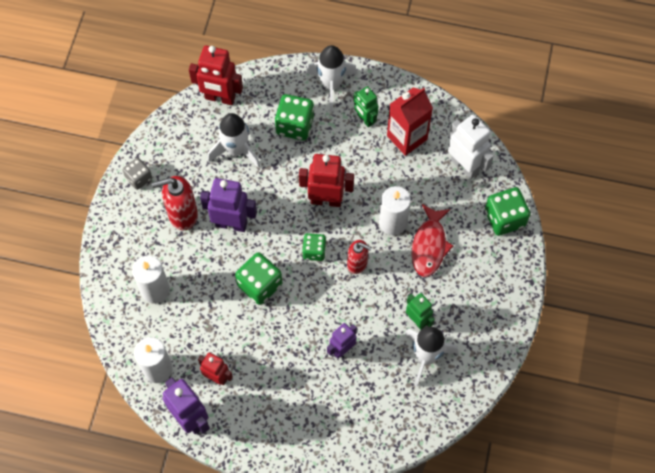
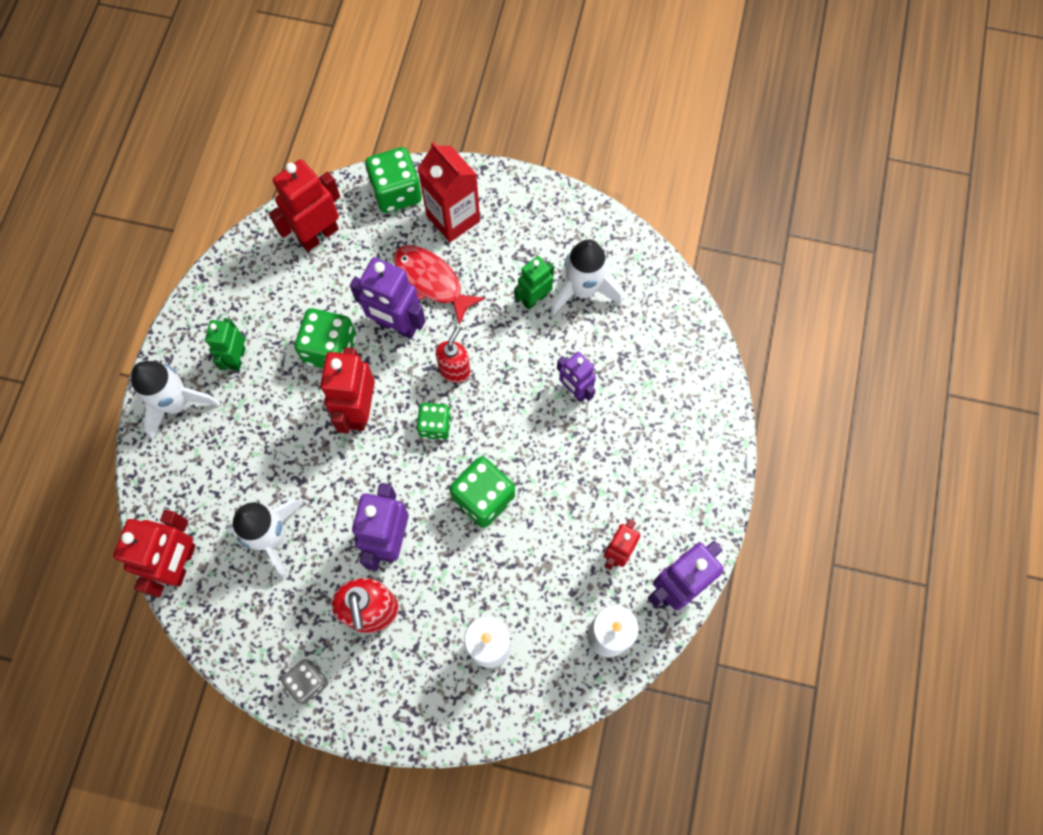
camera: 90 degrees left, 5 degrees up
green dice [275,94,314,140] -> green dice moved to [294,308,356,368]
green robot [353,86,378,127] -> green robot turned 135 degrees clockwise [205,318,245,371]
white candle [379,186,411,235] -> purple robot [350,257,426,339]
red carton [387,88,433,156] -> red carton moved to [417,142,480,242]
red fish [412,204,453,277] -> red fish turned 150 degrees counterclockwise [394,245,485,325]
white robot [448,115,494,179] -> red robot [269,159,340,252]

